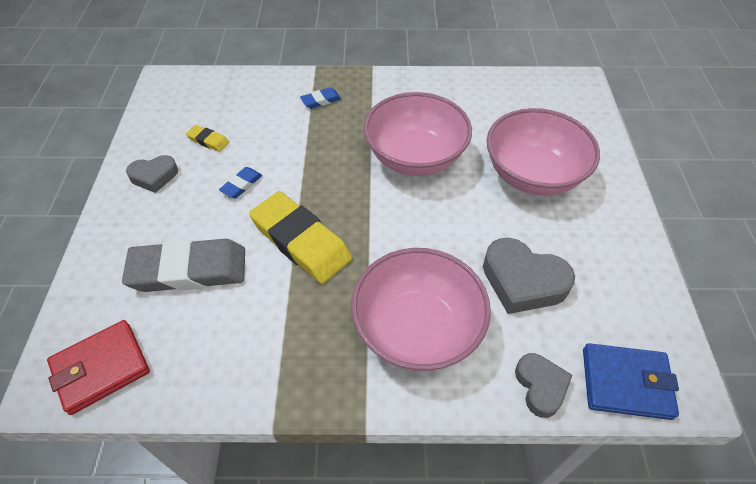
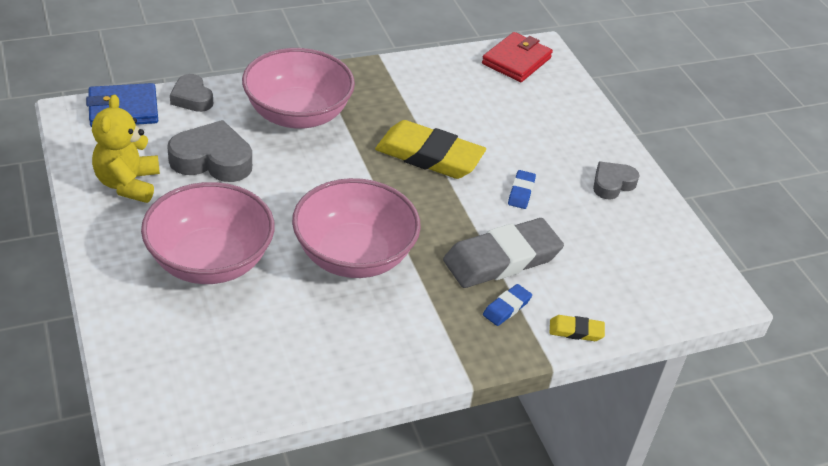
camera: 155 degrees right, 10 degrees down
grey eraser [122,239,245,292] -> grey eraser moved to [443,218,564,288]
yellow eraser [186,125,229,152] -> yellow eraser moved to [550,315,605,341]
none -> yellow teddy bear [92,95,160,203]

